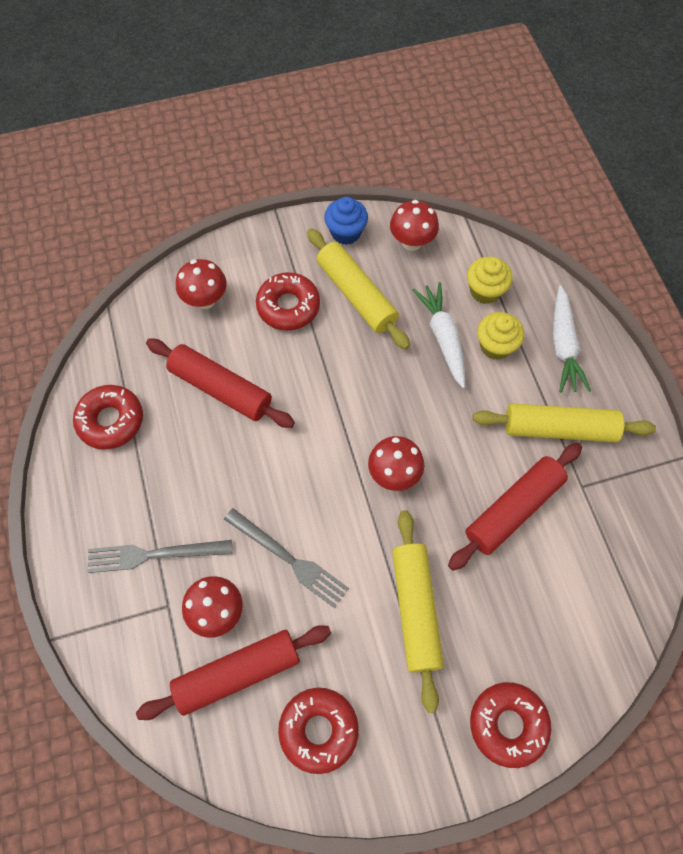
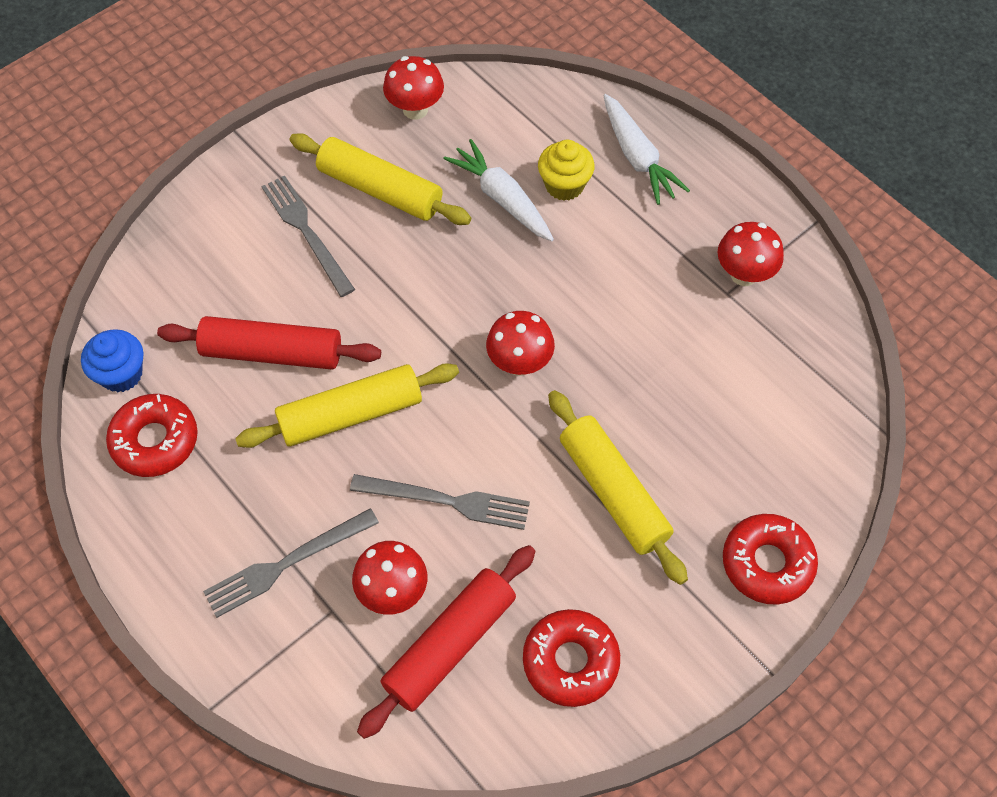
camera: 25 degrees left, 5 degrees down
red mushroom [176,259,227,309] -> red mushroom moved to [718,222,784,286]
red donut [256,272,320,331] -> grey fork [261,175,355,297]
blue cupcake [324,197,368,245] -> blue cupcake moved to [81,329,143,392]
red rolling pin [448,443,582,571] -> none
yellow cupcake [467,257,513,304] -> none
yellow rolling pin [473,403,656,442] -> yellow rolling pin moved to [235,363,459,448]

